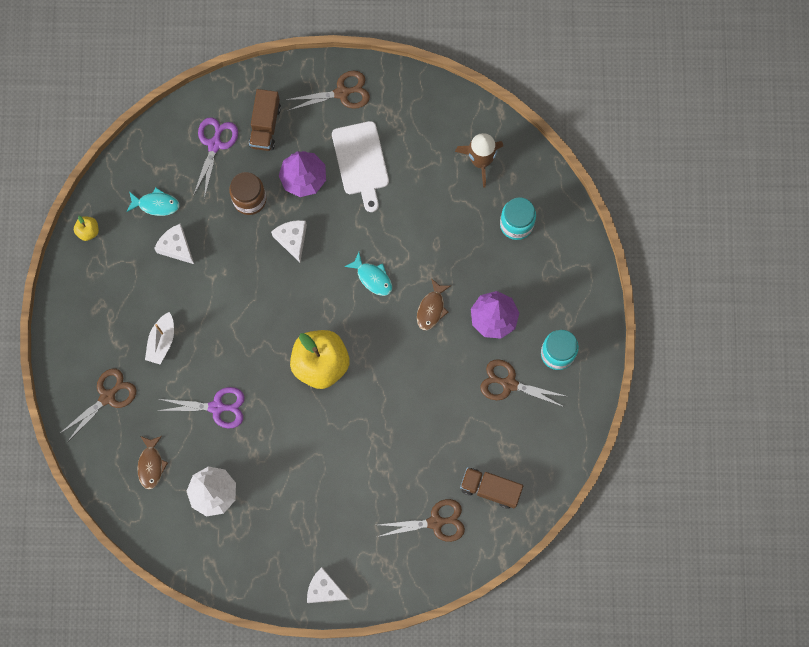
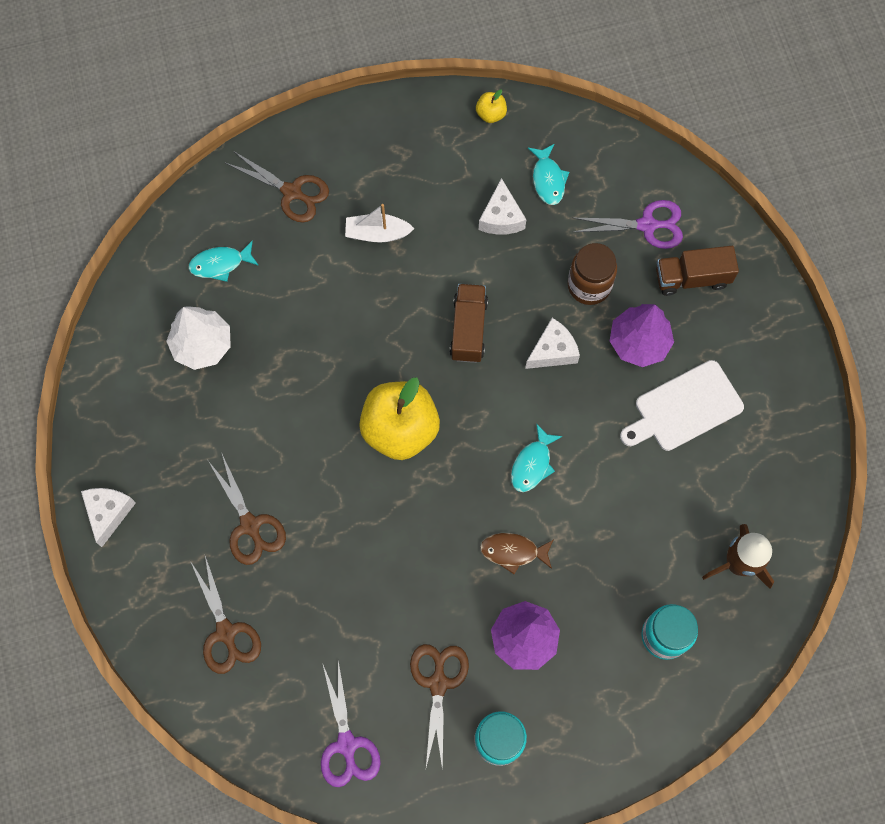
camera: 75 degrees right, 5 degrees down
brown fish [137,436,168,490] -> turquoise fish [188,240,259,282]
white cheese [154,224,194,264] -> white cheese turned 150 degrees clockwise [479,178,526,235]
purple scissors [158,387,245,428] -> purple scissors moved to [321,660,381,787]
brown scissors [286,71,370,111] -> brown scissors moved to [208,454,286,565]
brown truck [460,467,523,509] -> brown truck moved to [450,284,488,363]

